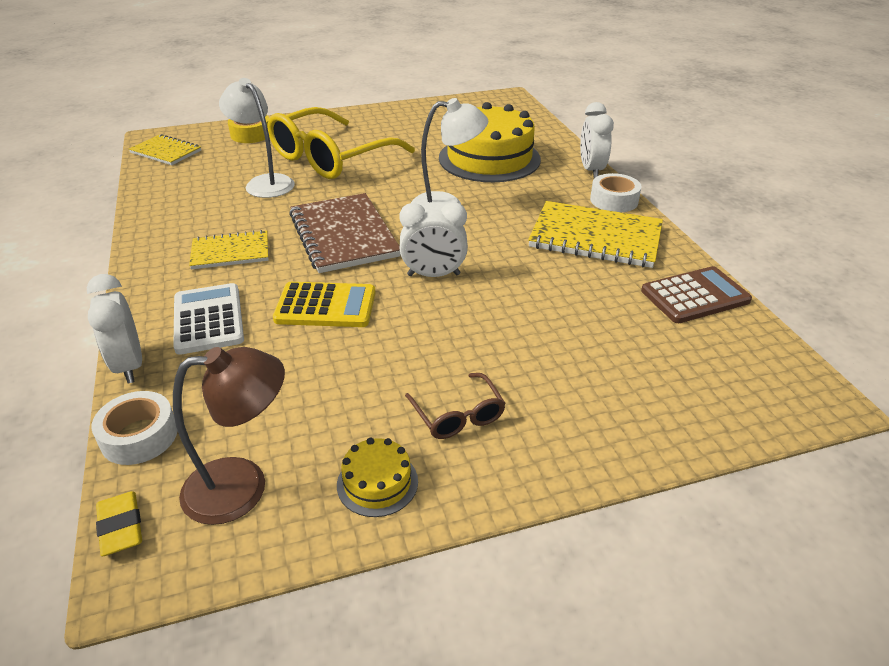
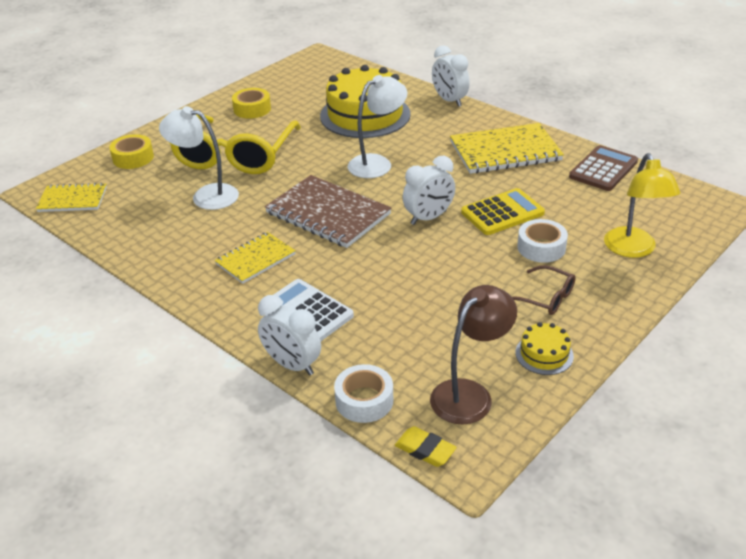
camera: 30 degrees left, 0 degrees up
yellow calculator [273,282,376,327] -> yellow calculator moved to [461,188,545,235]
white tape [590,173,642,212] -> white tape moved to [517,219,568,263]
none -> yellow tape [232,88,271,118]
none -> yellow lamp [604,153,681,258]

